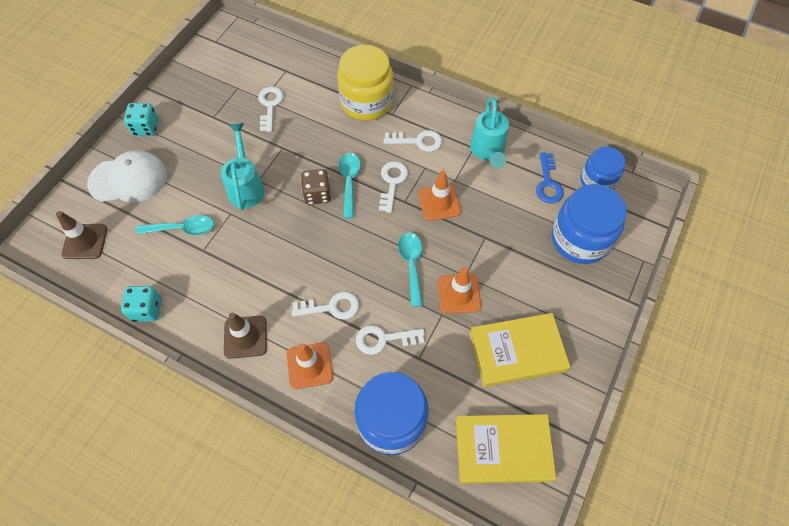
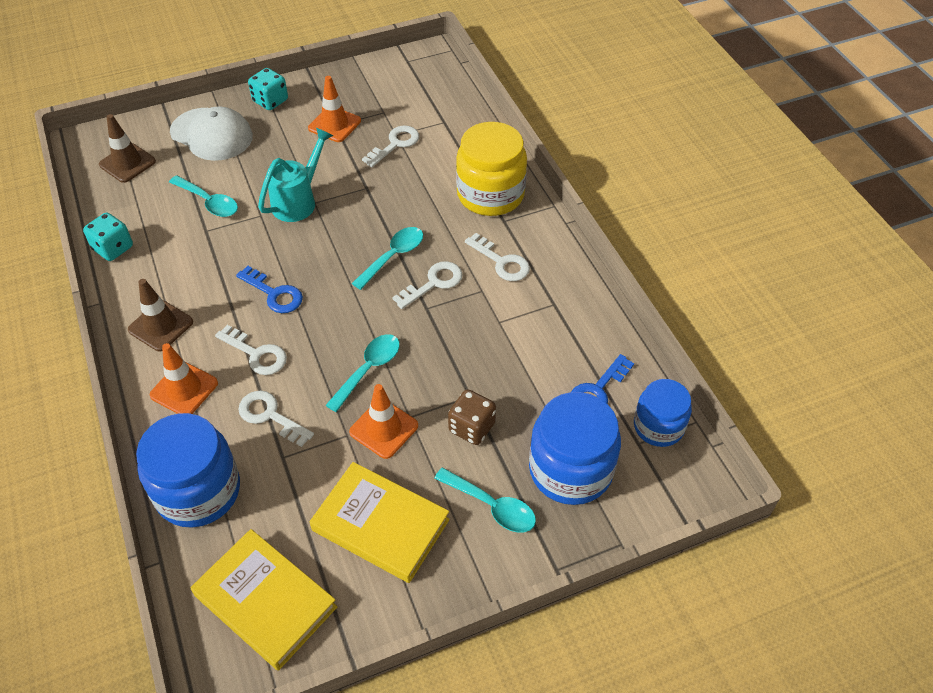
camera: 40 degrees right, 10 degrees down
brown dice [300,169,331,205] -> brown dice moved to [448,389,496,445]
orange traffic cone [418,170,461,221] -> orange traffic cone moved to [308,76,361,142]
turquoise watering can [470,98,509,168] -> none
none -> blue key [236,266,303,313]
none -> turquoise spoon [434,468,536,533]

